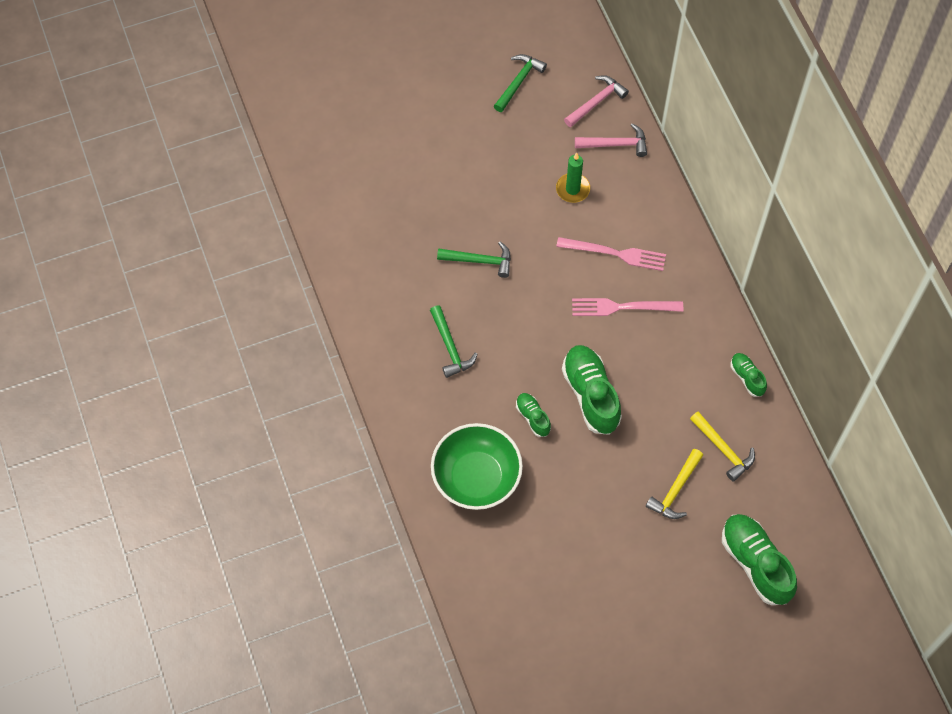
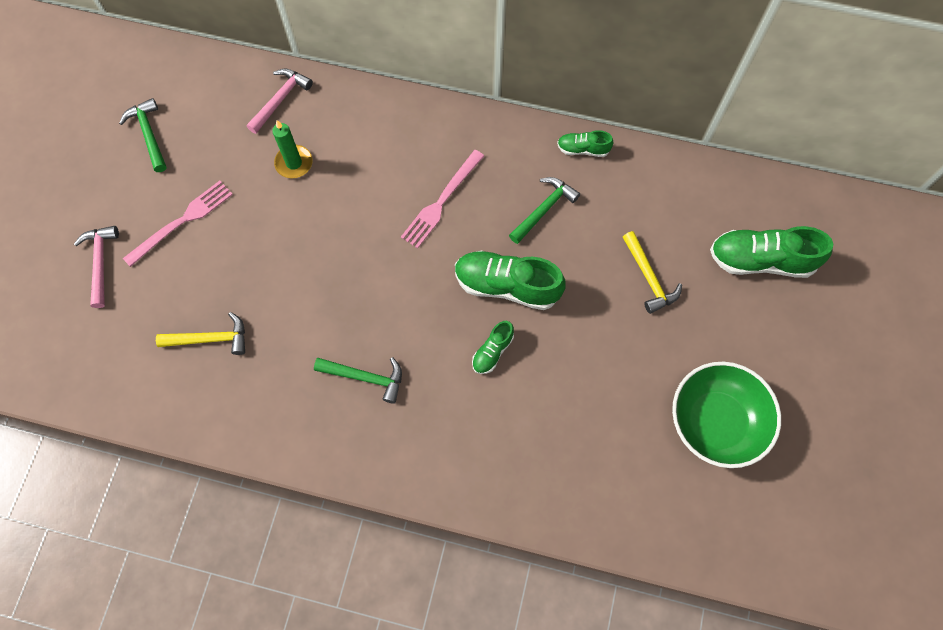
camera: 55 degrees left, 5 degrees up
green bowl [431,423,523,510] -> green bowl moved to [672,362,781,468]
green hammer [437,242,511,278] -> green hammer moved to [509,177,580,244]
green shoe [516,393,551,437] -> green shoe turned 60 degrees counterclockwise [472,321,514,374]
pink fork [556,237,666,271] -> pink fork moved to [123,181,233,267]
pink hammer [564,75,629,127] -> pink hammer moved to [74,226,119,308]
yellow hammer [690,411,755,482] -> yellow hammer moved to [156,312,245,355]

